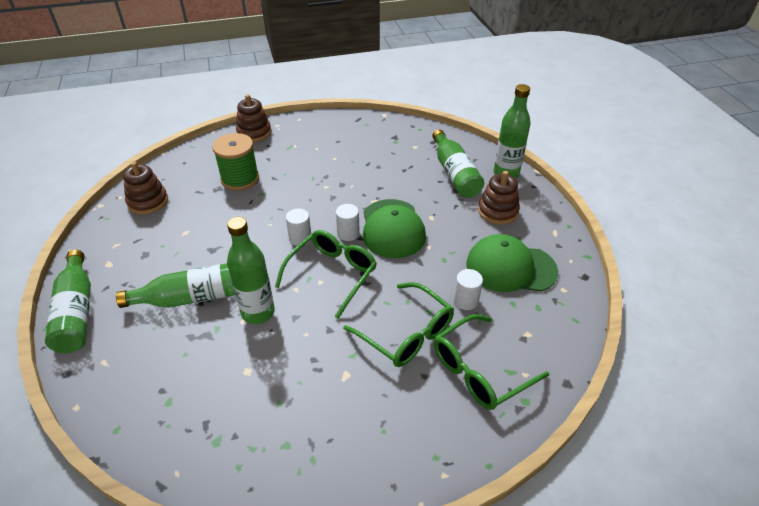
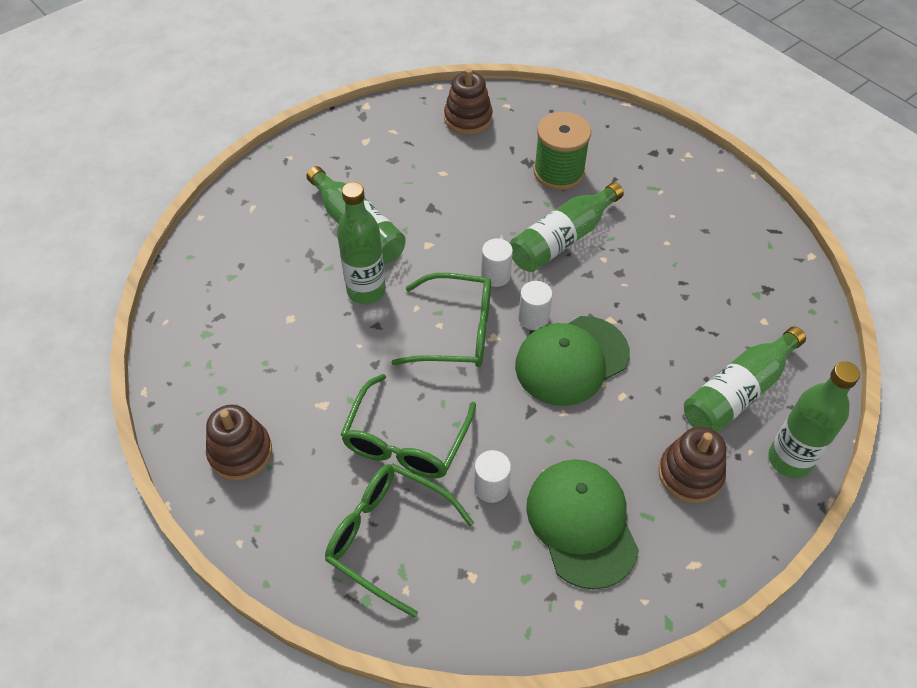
camera: 65 degrees right, 10 degrees up
green bottle [45,250,91,353] -> green bottle moved to [510,182,624,272]
brown stacking toy [236,94,271,142] -> brown stacking toy moved to [206,405,272,481]

